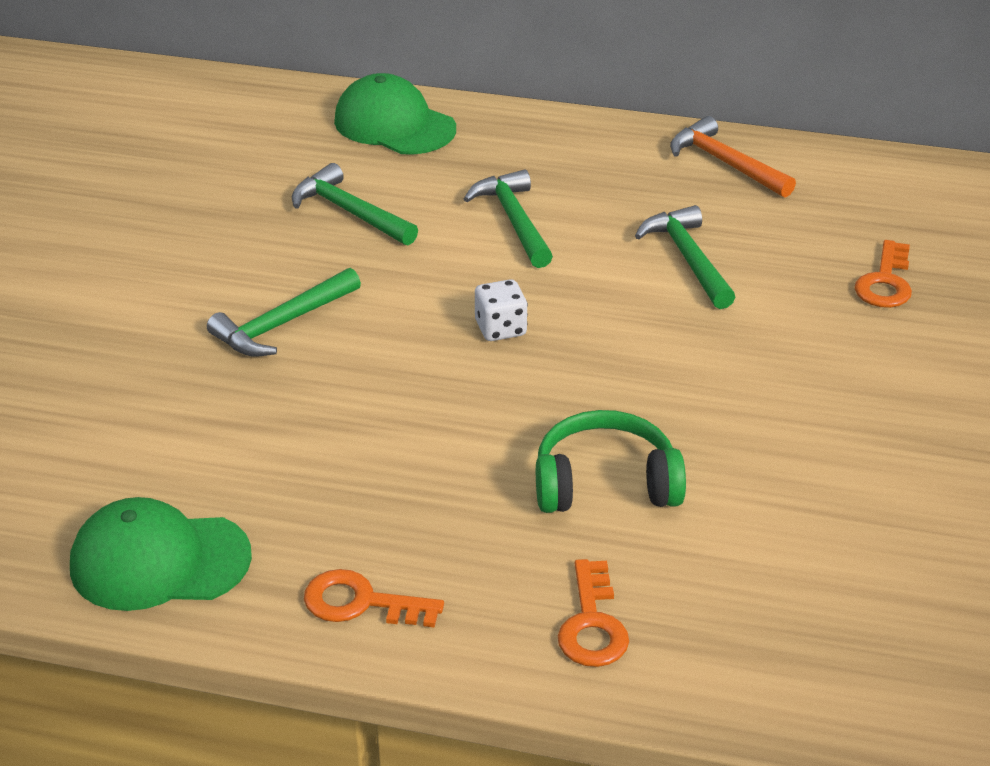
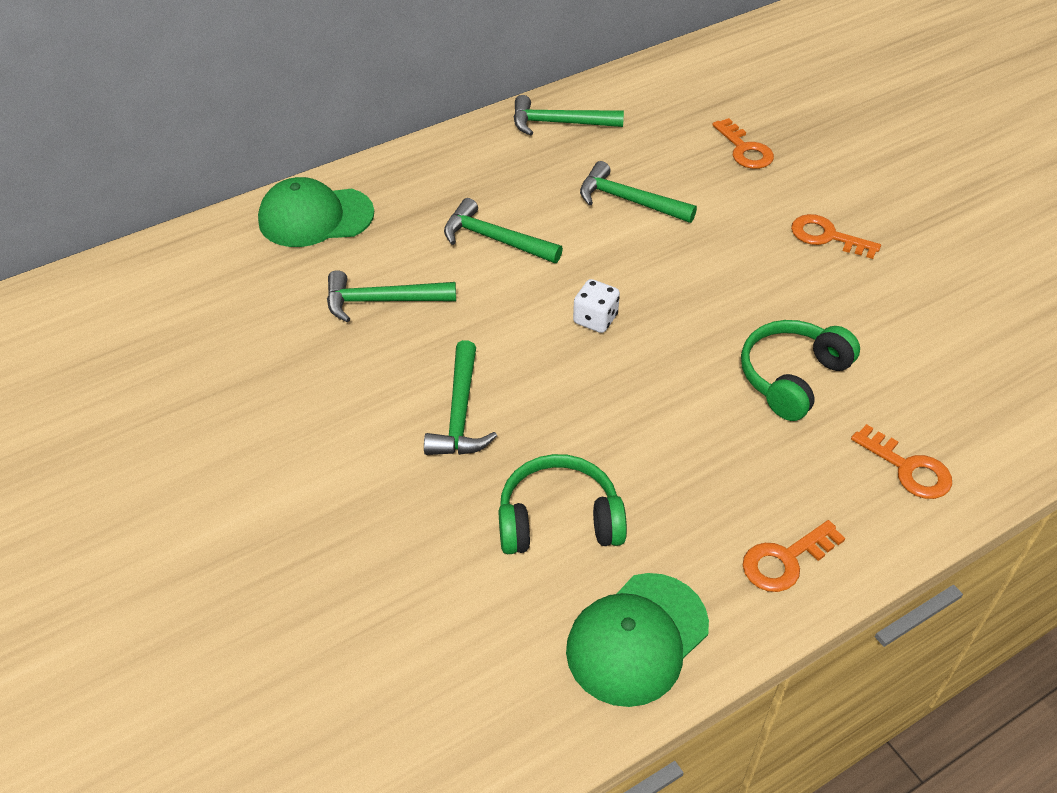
camera: 45 degrees left, 10 degrees up
orange hammer [670,116,796,198] -> green hammer [514,95,624,136]
none -> green headphones [499,454,627,554]
none -> orange key [791,214,881,259]

